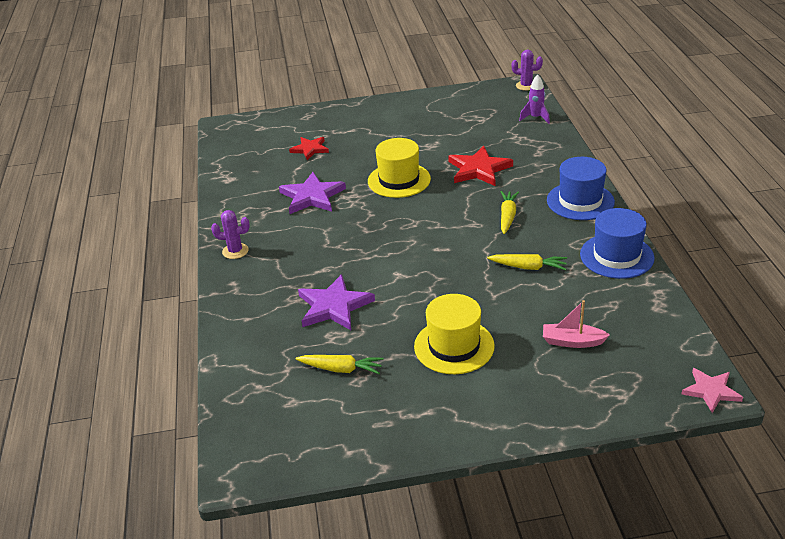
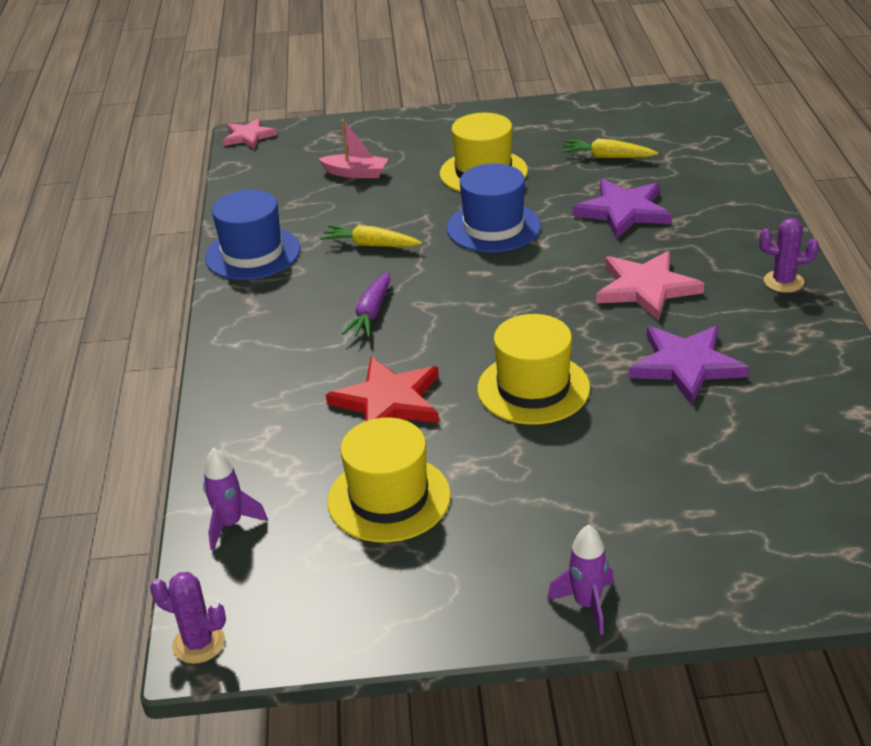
camera: 175 degrees left, 0 degrees up
red star [289,137,329,160] -> none
yellow carrot [500,191,519,234] -> purple carrot [342,272,390,338]
blue hat [547,157,615,220] -> blue hat moved to [447,164,541,253]
none -> yellow hat [327,418,451,543]
none -> purple rocket [547,524,614,635]
none -> pink star [596,251,705,321]

